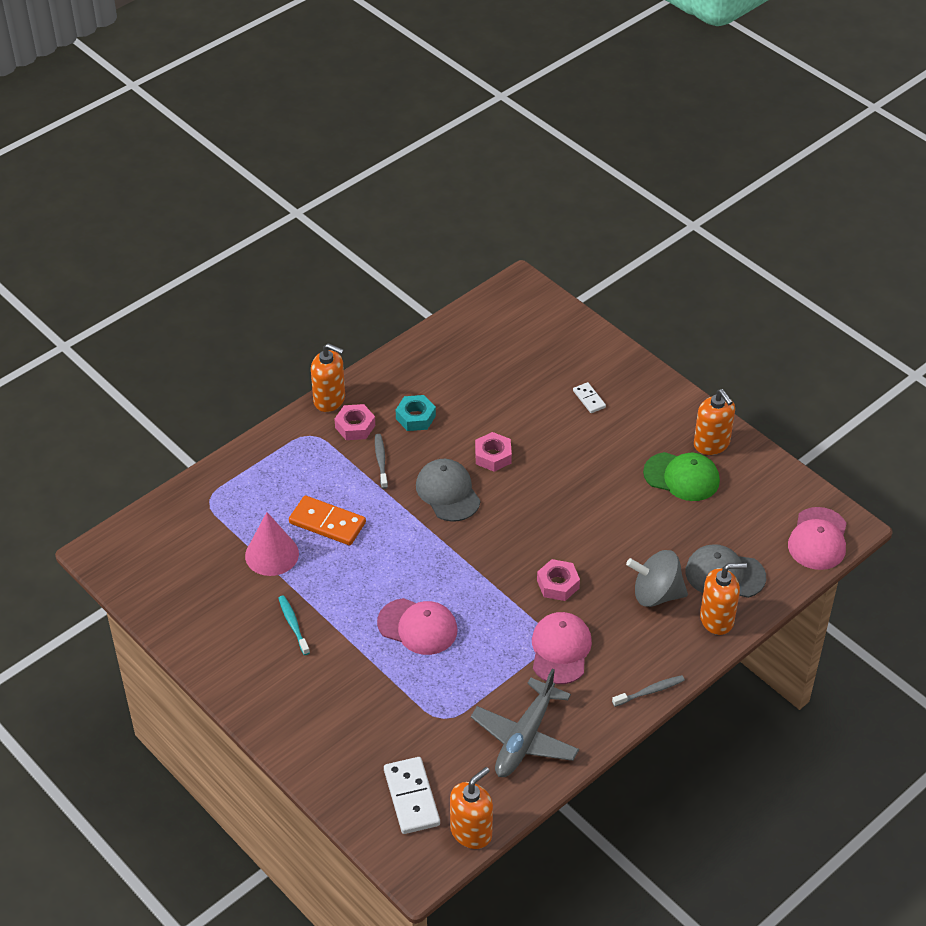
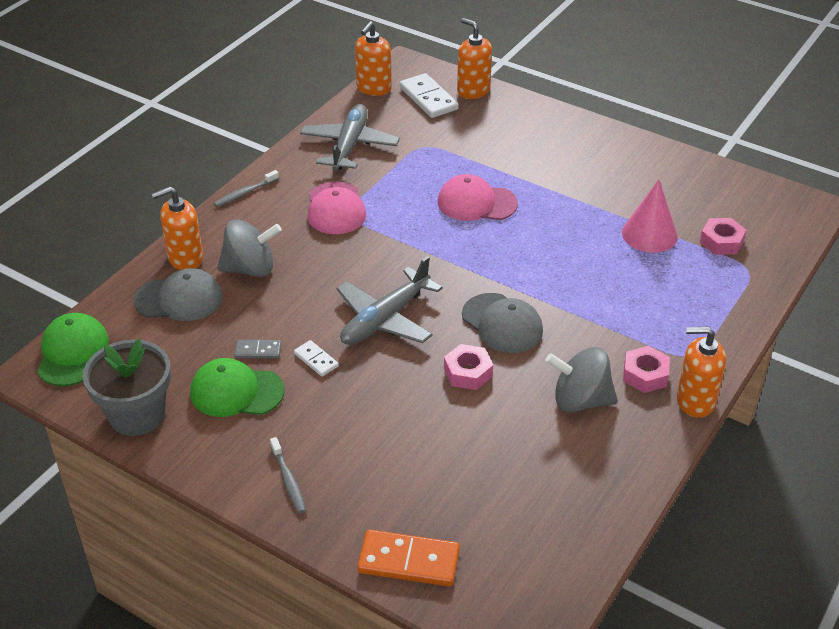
camera: 165 degrees right, 5 degrees down
turquoise toothbrush [279,595,310,655] -> none
orange domino [289,495,366,545] -> orange domino moved to [357,530,460,587]
grey toothbrush [375,434,388,489] -> grey toothbrush moved to [270,437,306,513]
turquoise nut [396,395,436,431] -> grey spinning top [546,347,618,412]
pink nut [537,559,580,601] -> pink nut moved to [700,218,747,255]
white domino [573,382,606,413] -> white domino moved to [294,340,339,377]
orange soap dispenser [694,389,735,455] -> orange soap dispenser moved to [457,18,492,99]
pink cap [788,507,847,570] -> green cap [37,313,109,386]
none -> grey flower pot [83,339,171,436]
none -> grey domino [235,340,281,359]
none -> grey plane [336,256,443,345]

